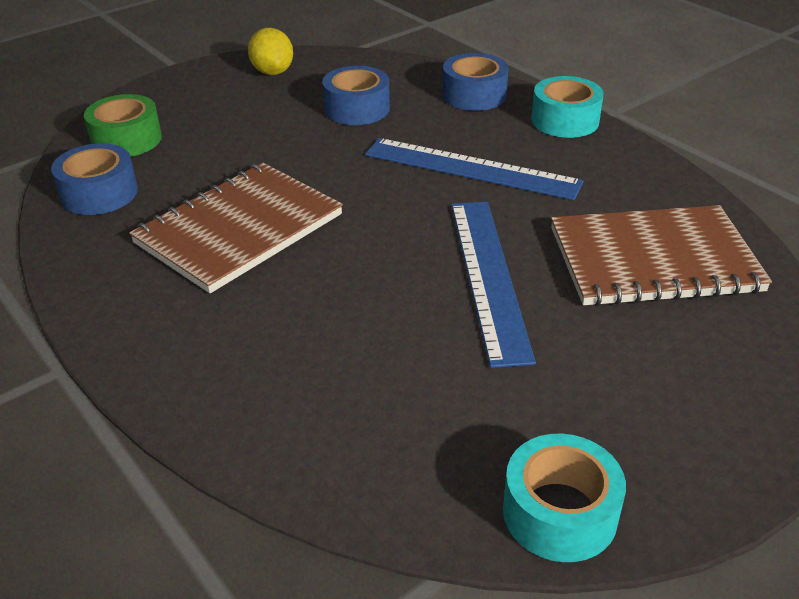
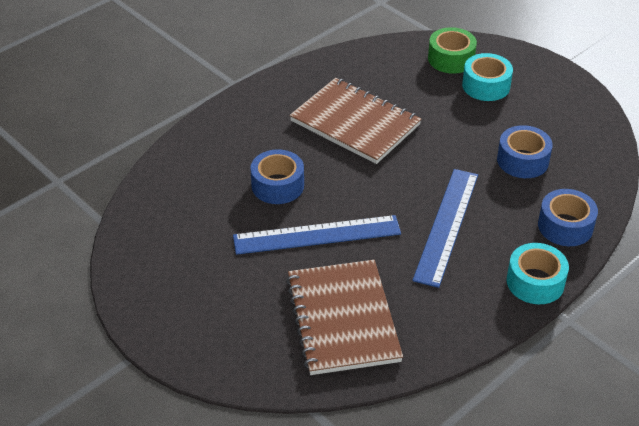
camera: 85 degrees right, 5 degrees up
blue tape [51,143,138,215] -> blue tape moved to [250,149,304,204]
yellow lemon [248,28,293,75] -> none
turquoise tape [503,434,626,562] -> turquoise tape moved to [462,53,513,101]

